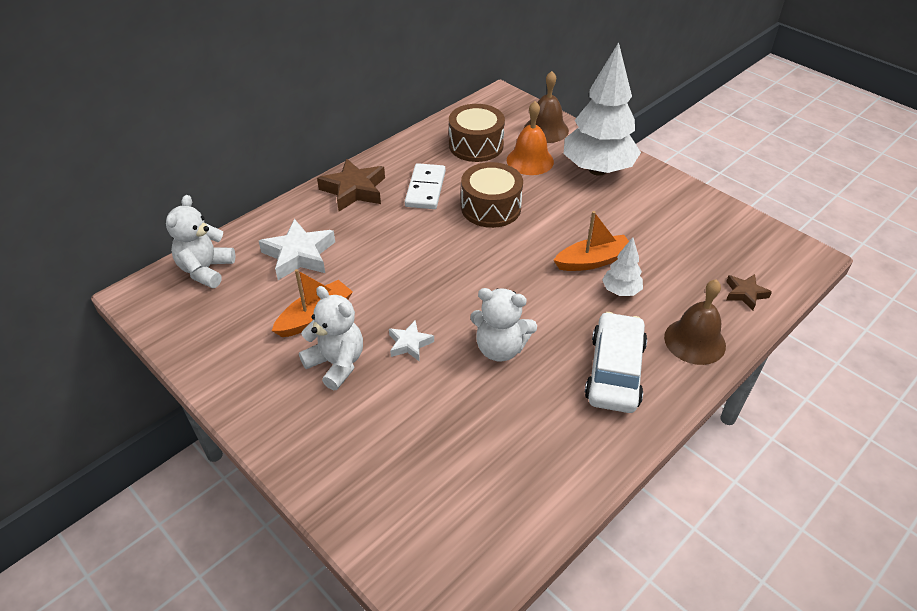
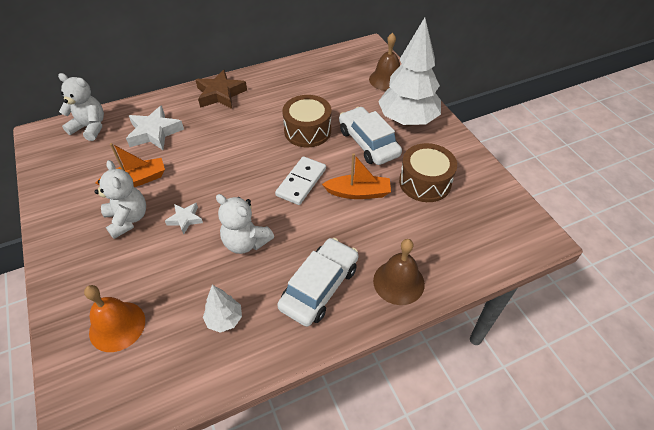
camera: 20 degrees right, 5 degrees up
white teddy bear [166,195,235,288] -> white teddy bear turned 75 degrees clockwise [58,73,104,141]
white domino [405,163,446,209] -> white domino moved to [275,156,326,205]
brown drum [449,104,505,162] -> brown drum moved to [399,143,457,202]
orange bell [507,101,554,175] -> orange bell moved to [84,285,145,352]
white tree [602,237,643,296] -> white tree moved to [203,285,242,333]
brown star [726,274,772,310] -> none
none -> white car [339,107,402,165]

